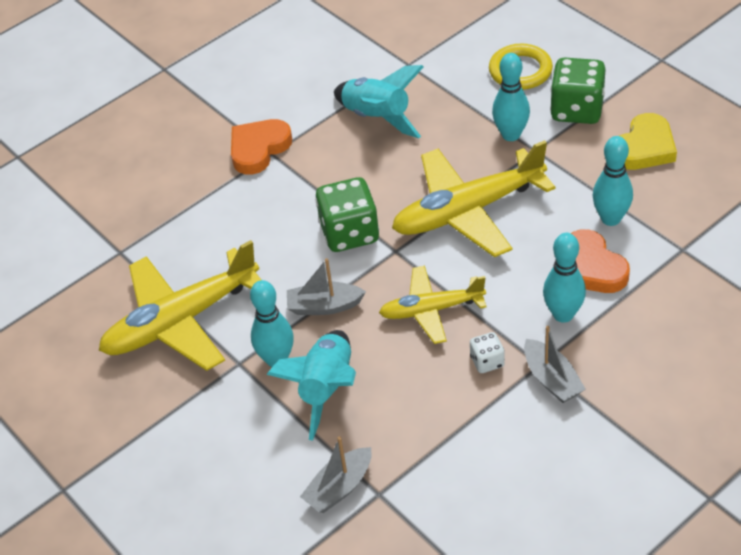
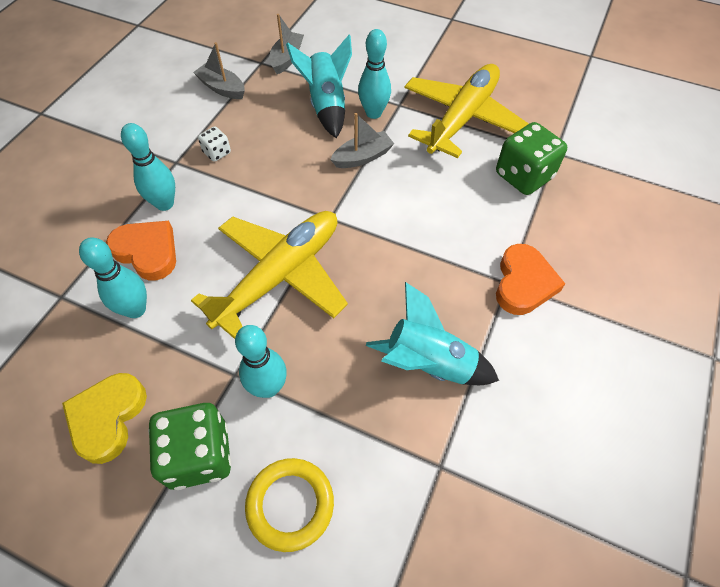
camera: 150 degrees right, 10 degrees up
green dice [315,177,379,252] -> green dice moved to [496,122,567,195]
yellow plane [379,266,486,344] -> none
grey boat [524,326,585,403] -> grey boat moved to [193,42,245,99]

